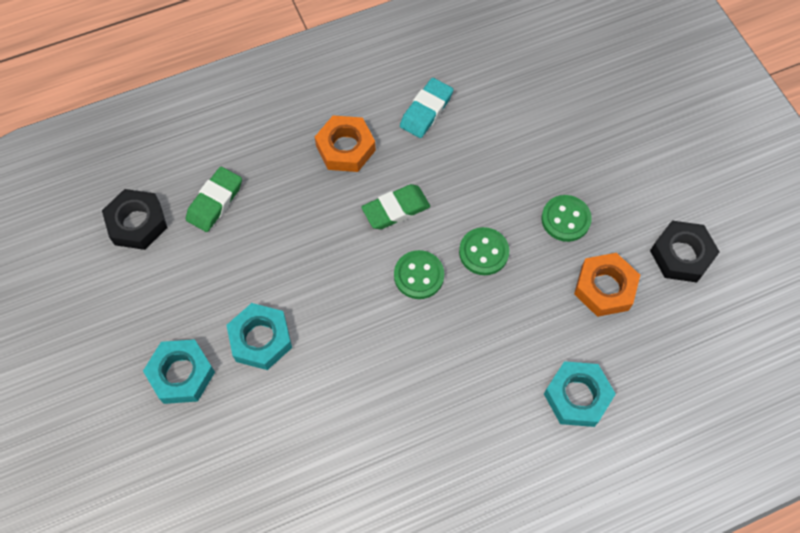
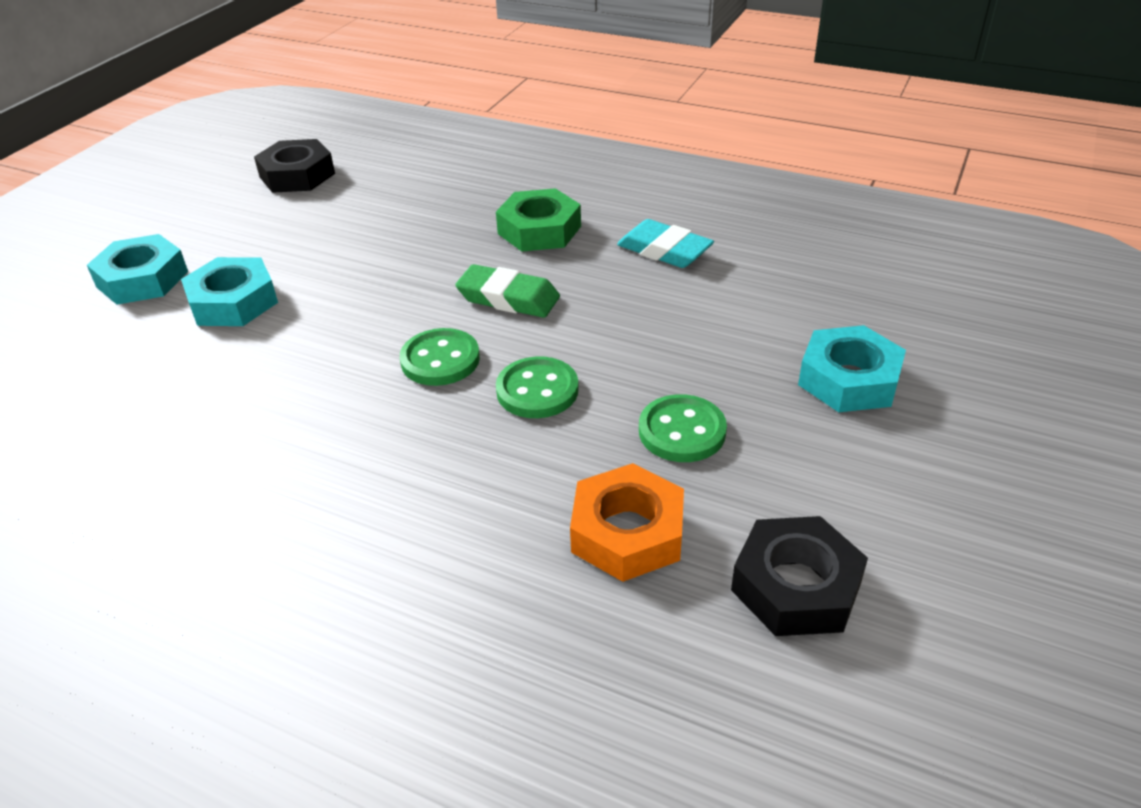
camera: 50 degrees right, 25 degrees down
green eraser [186,167,242,232] -> none
orange nut [315,115,376,172] -> green nut [496,188,581,251]
turquoise eraser [400,78,453,138] -> turquoise eraser turned 45 degrees clockwise [617,219,714,268]
turquoise nut [544,361,616,427] -> turquoise nut moved to [798,325,906,412]

